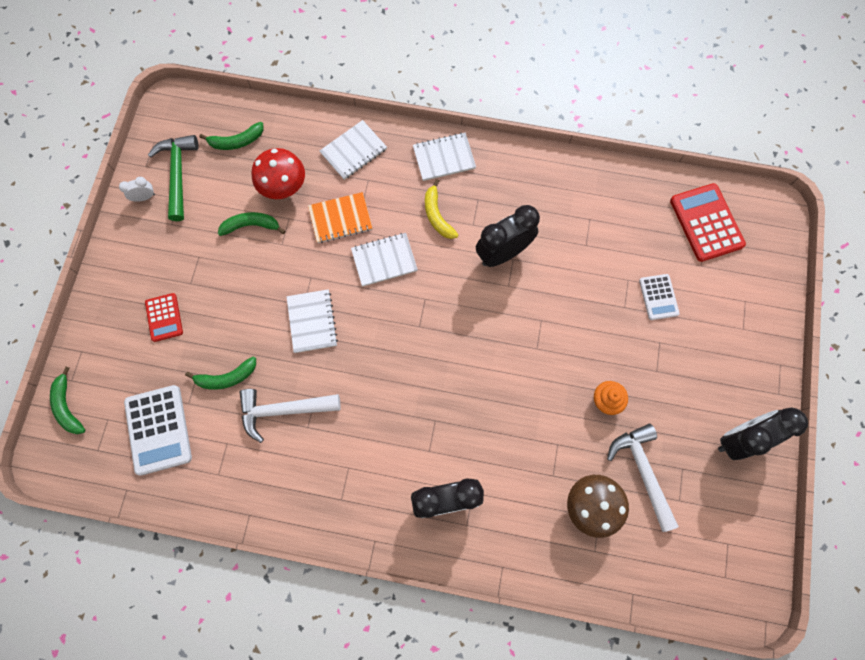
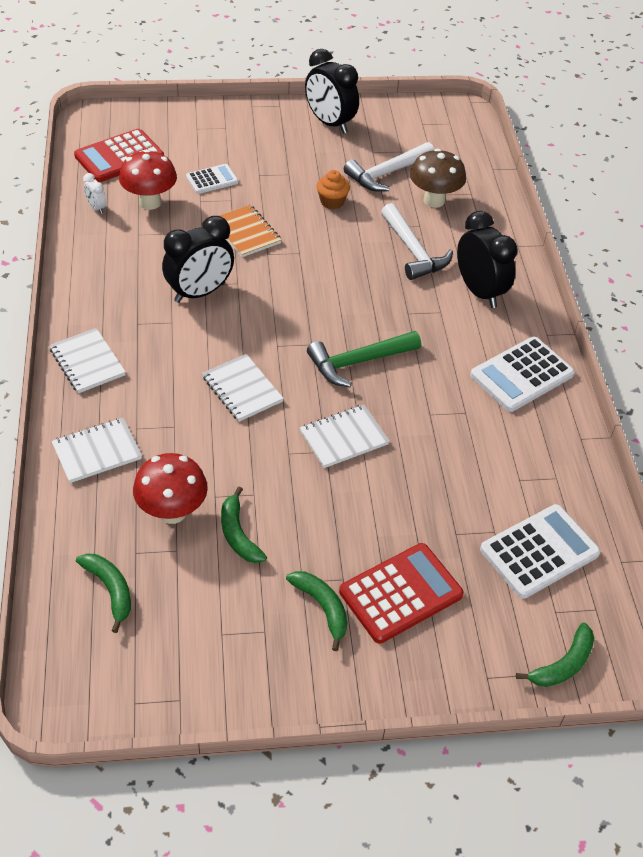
camera: 110 degrees left, 25 degrees down
white clock [119,177,155,202] -> white clock moved to [83,173,106,214]
red calculator [145,293,183,342] -> red calculator [339,543,464,644], size x1.70
green hammer [148,135,199,221] -> green hammer moved to [307,331,421,387]
green banana [185,356,256,390] -> green banana moved to [286,571,348,651]
white hammer [240,389,341,443] -> white hammer moved to [381,203,453,280]
orange notebook [308,192,372,243] -> orange notebook moved to [219,205,282,257]
white notebook [320,120,387,180] -> white notebook turned 60 degrees counterclockwise [51,418,142,483]
yellow banana [425,179,458,239] -> none
black clock [476,205,540,267] -> black clock turned 75 degrees counterclockwise [162,216,234,303]
none -> red mushroom [119,149,177,210]
none -> white calculator [470,337,575,412]

